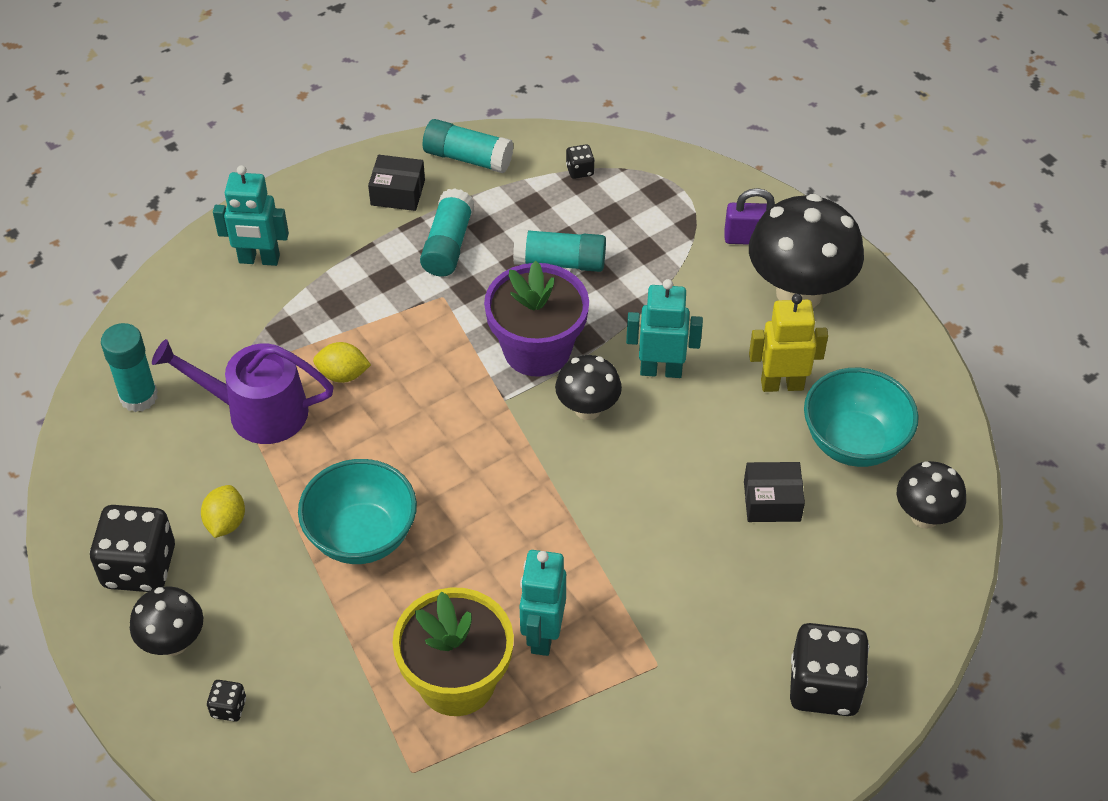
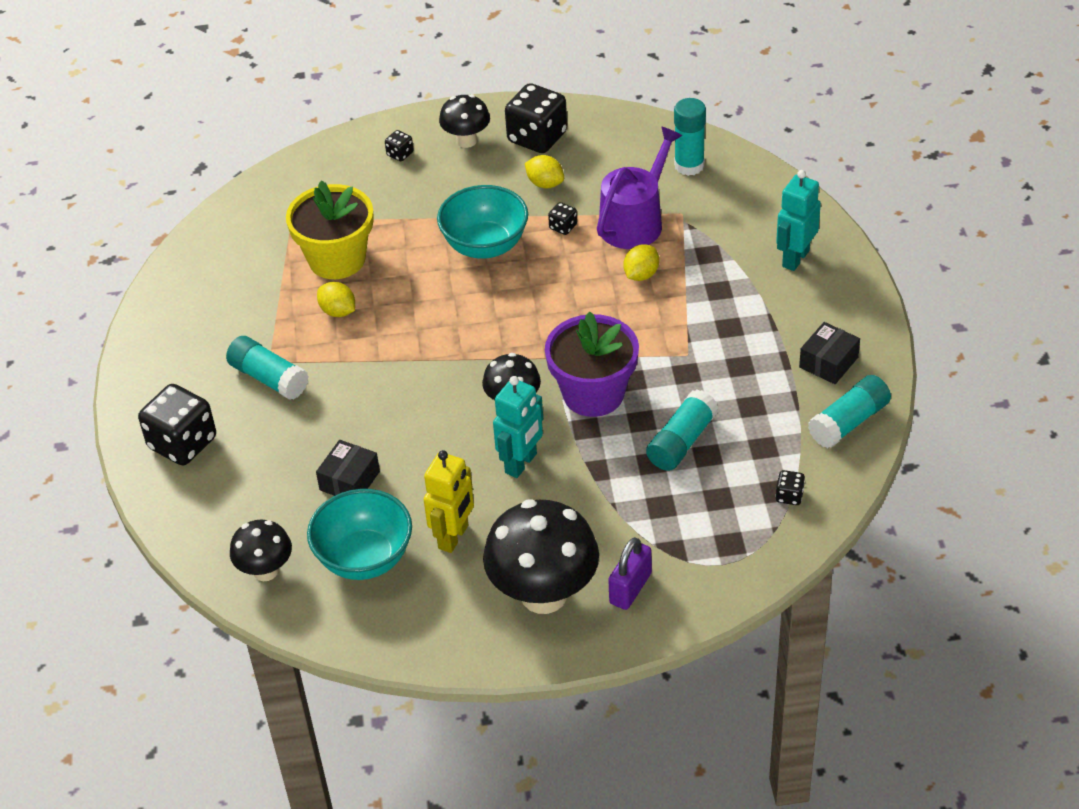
camera: 120 degrees right, 5 degrees down
turquoise glue stick [420,188,474,276] -> turquoise glue stick moved to [226,336,309,400]
turquoise robot [520,550,566,656] -> yellow lemon [317,282,355,317]
none -> black dice [548,202,577,235]

